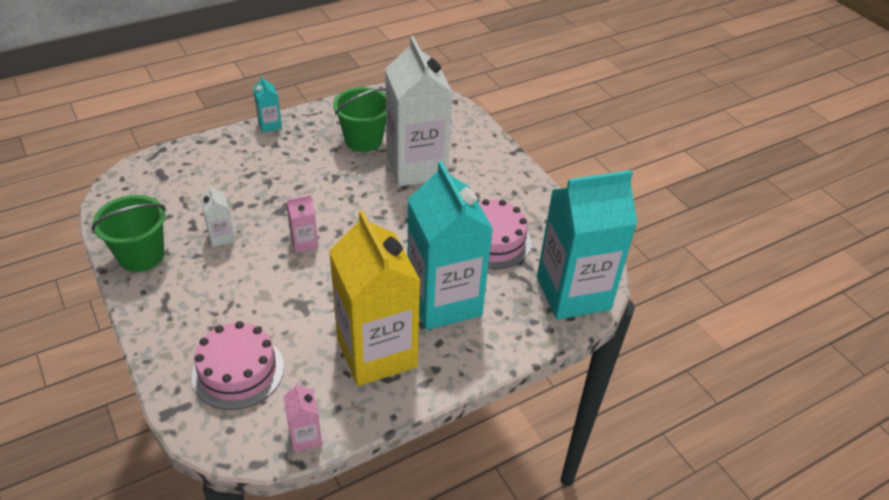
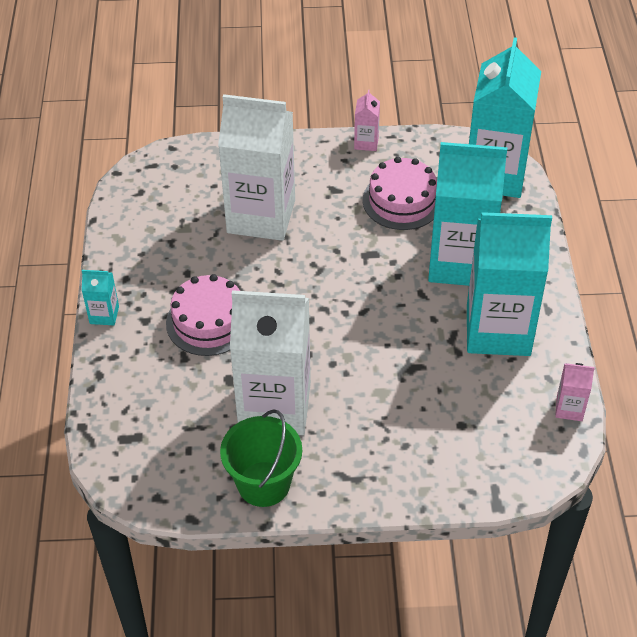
camera: 60 degrees left, 5 degrees up
pink cake [192,321,284,410] -> pink cake moved to [166,274,240,356]
white carton [200,184,236,247] -> white carton [230,290,311,435], size x2.44
pink carton [286,195,318,253] -> pink carton moved to [354,90,380,151]
yellow carton [329,210,421,386] -> turquoise carton [467,212,552,356]
green bucket [333,87,386,152] -> none

